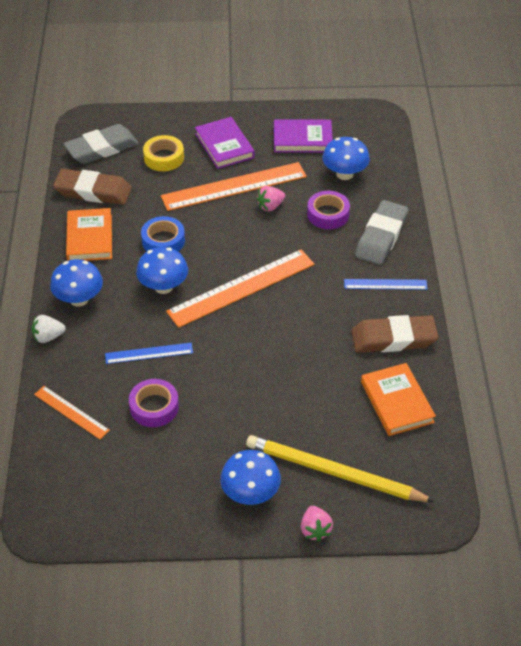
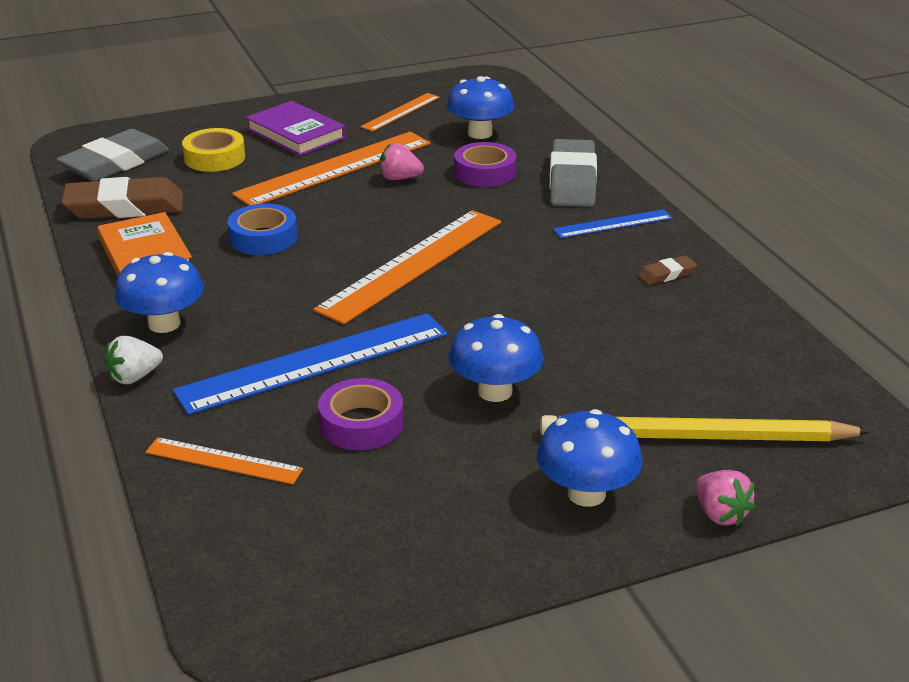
camera: 20 degrees left, 15 degrees down
blue ruler [105,343,193,364] -> blue ruler [173,313,447,415], size x1.92
blue mushroom [136,247,188,294] -> blue mushroom moved to [449,314,543,402]
pink strawberry [256,186,285,211] -> pink strawberry turned 60 degrees clockwise [380,143,424,180]
purple book [274,120,333,153] -> orange ruler [360,93,440,131]
brown eraser [352,315,438,353] -> brown eraser [638,255,697,285], size x0.46
orange book [361,363,436,436] -> none

